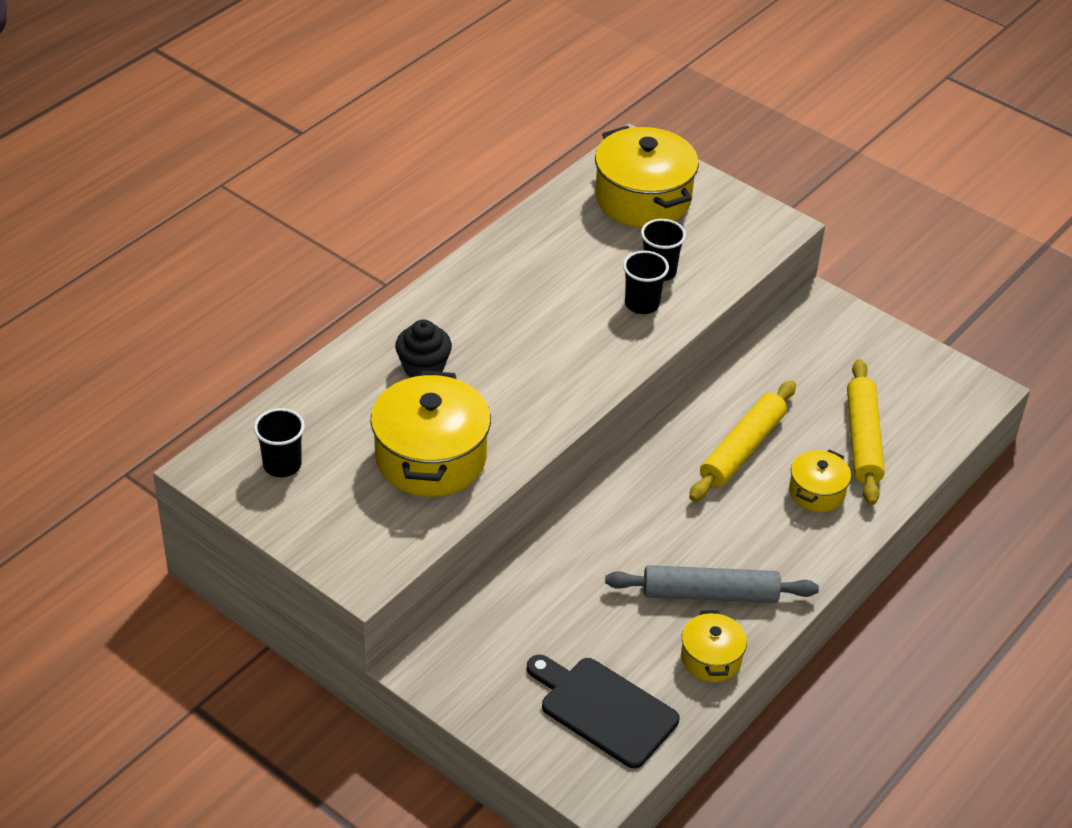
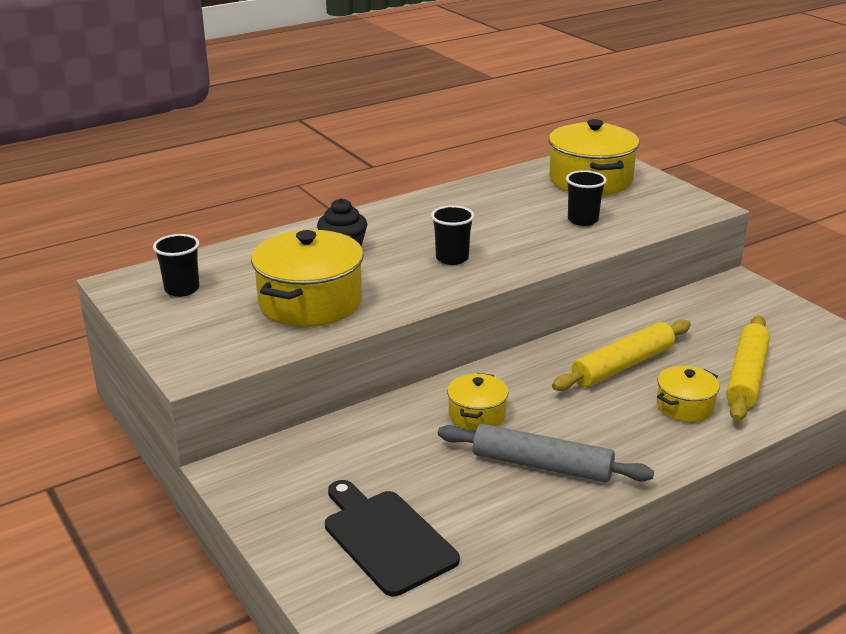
camera: 20 degrees right, 15 degrees down
black cup [623,251,669,314] -> black cup moved to [431,205,474,265]
yellow pot [681,610,747,682] -> yellow pot moved to [447,373,509,431]

